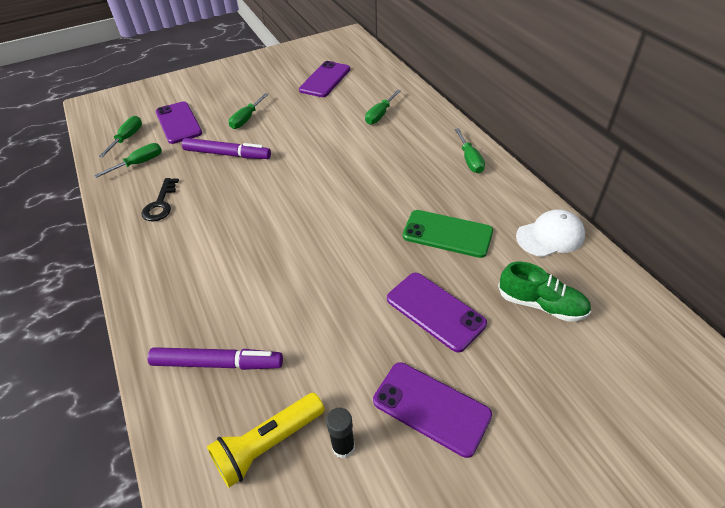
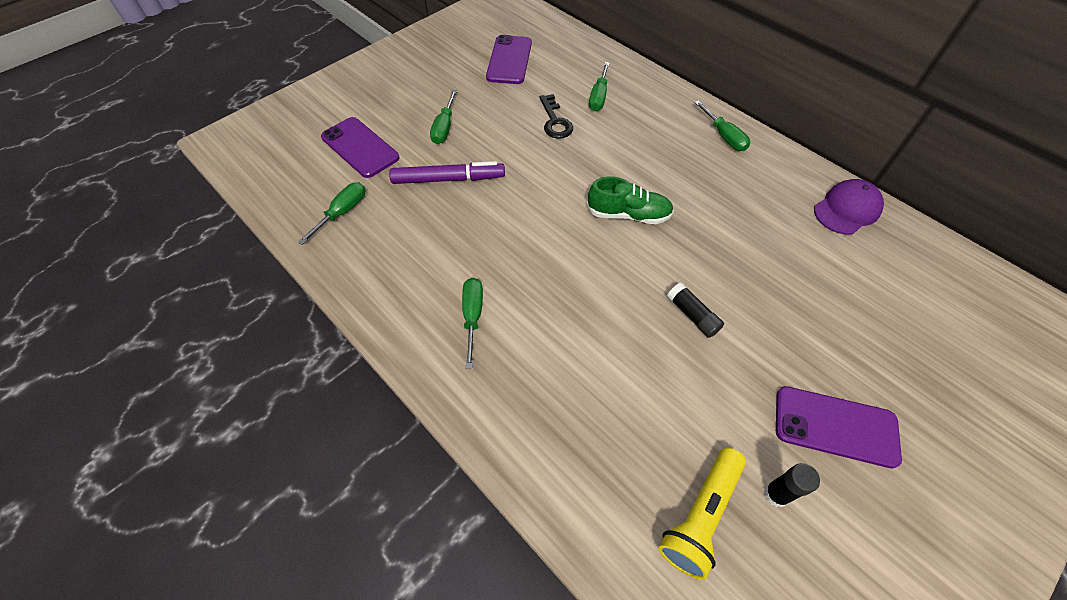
camera: 20 degrees left, 10 degrees up
green screwdriver [99,116,142,157] -> green screwdriver moved to [462,278,483,369]
black key [142,178,179,221] -> black key moved to [539,94,573,139]
purple marker [147,347,283,370] -> none
purple phone [387,273,487,353] -> none
green phone [403,210,493,258] -> none
green shoe [498,261,591,322] -> green shoe moved to [587,177,674,224]
white cap [516,209,585,257] -> purple cap [814,179,884,235]
none -> black glue stick [667,283,724,338]

